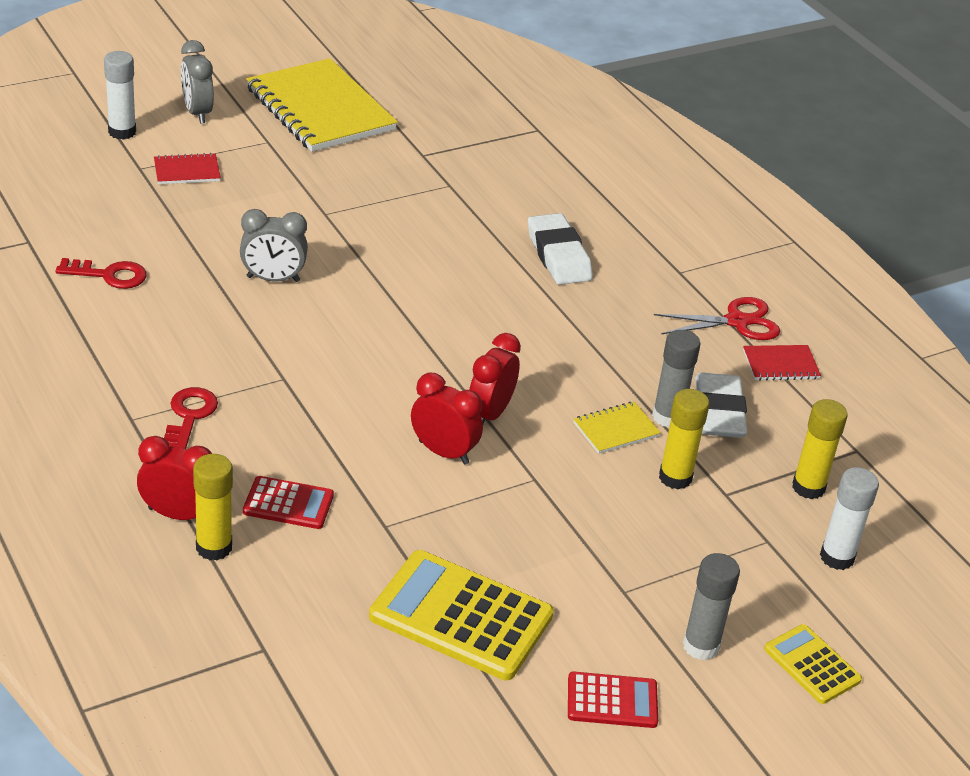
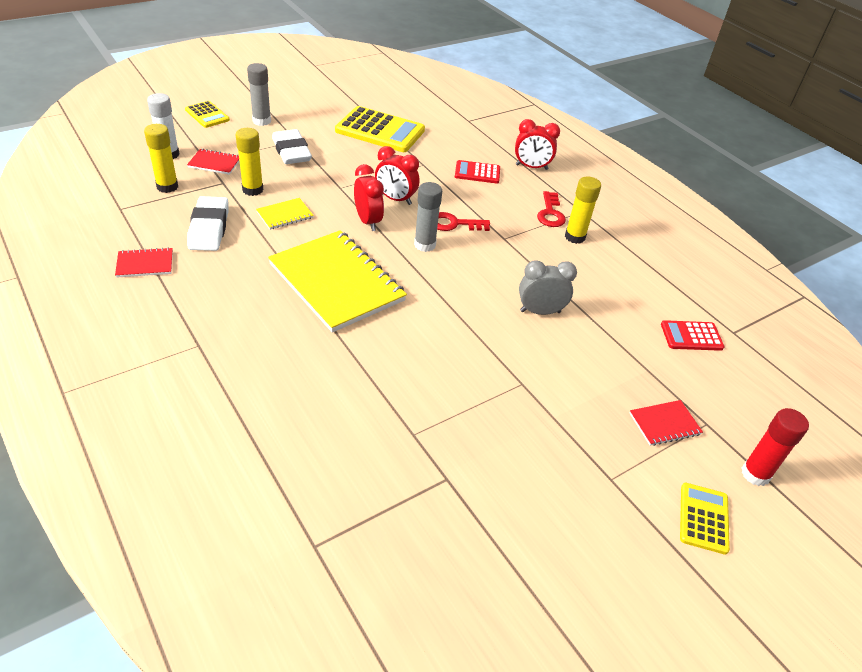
camera: 175 degrees right, 5 degrees up
red key [56,258,147,289] -> red key moved to [437,212,490,231]
white glue stick [104,51,136,140] -> red glue stick [741,408,809,486]
grey clock [181,40,214,124] -> yellow calculator [680,483,730,555]
yellow glue stick [193,454,233,560] -> yellow glue stick moved to [565,176,601,244]
yellow notebook [246,58,398,152] -> yellow notebook moved to [268,230,407,333]
red clock [469,333,521,424] -> red clock turned 45 degrees counterclockwise [354,164,384,231]
white eraser [528,213,593,285] -> white eraser moved to [272,129,312,164]
red calculator [568,671,658,728] -> red calculator moved to [661,320,725,351]
grey glue stick [652,330,701,428] -> grey glue stick moved to [414,182,442,252]
red scissors [654,297,780,340] -> none
none -> red notebook [187,149,239,175]

